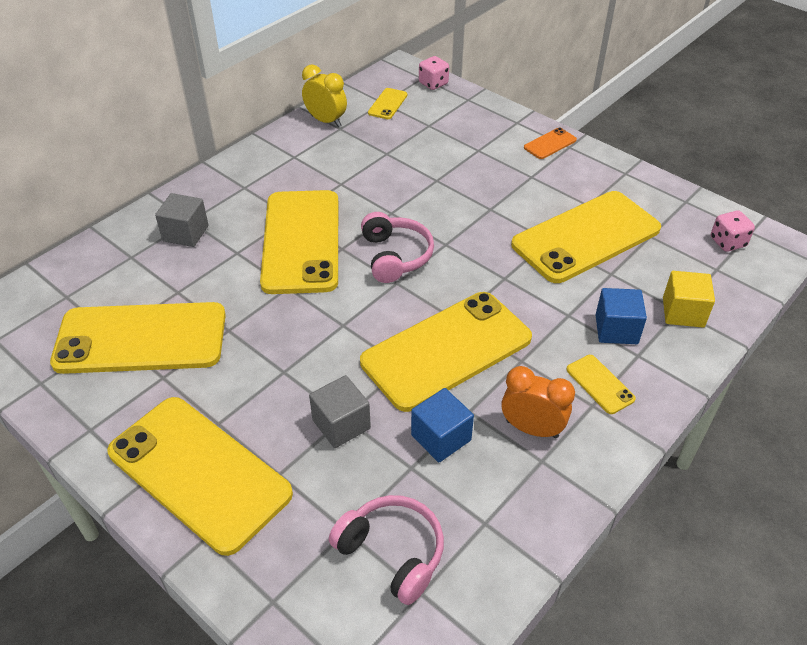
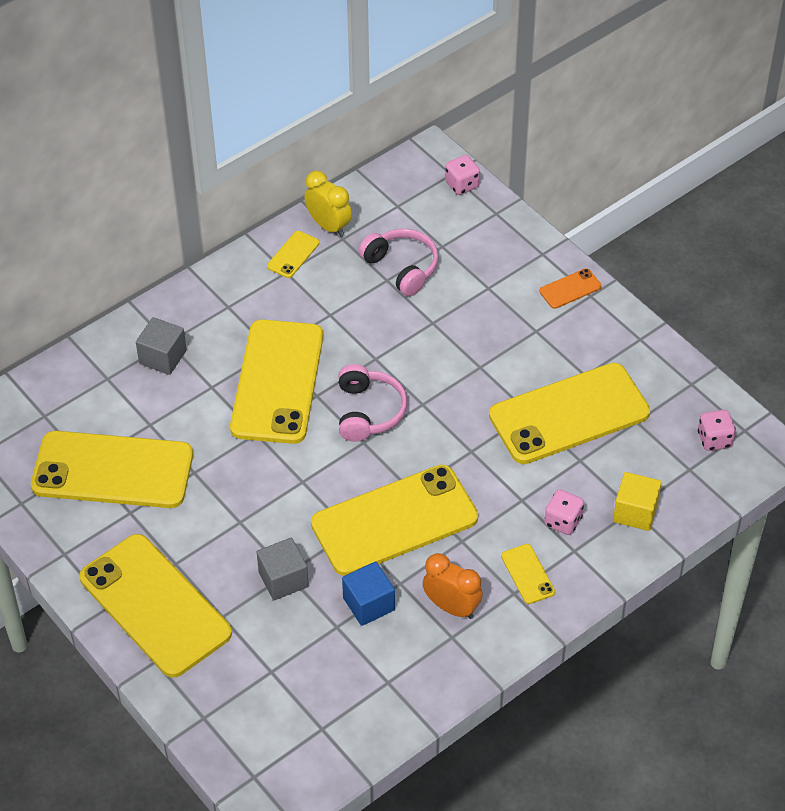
camera: 10 degrees right, 5 degrees up
pink headphones [329,495,444,605] -> pink headphones moved to [359,229,439,296]
yellow phone [368,88,407,119] -> yellow phone moved to [267,231,320,278]
blue cube [595,288,647,344] -> pink dice [544,489,584,535]

